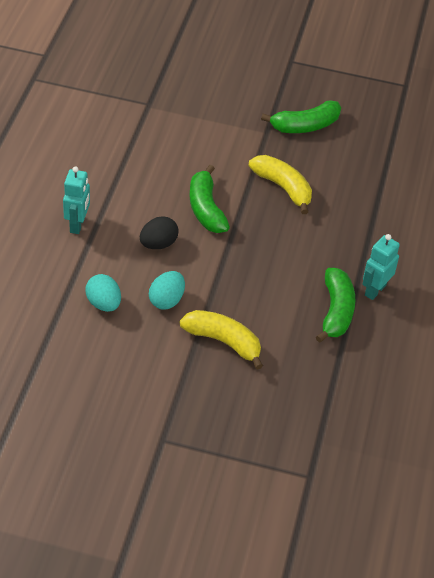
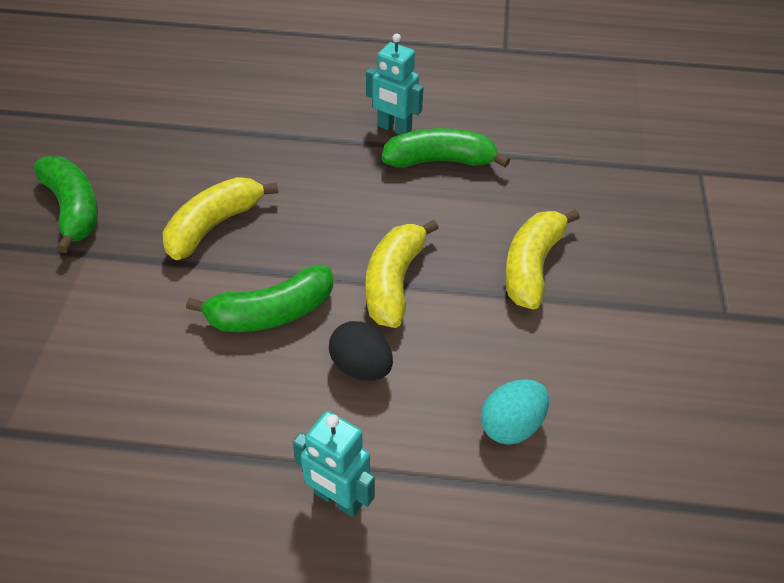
camera: 95 degrees left, 0 degrees up
turquoise robot [63,166,90,234] -> turquoise robot turned 150 degrees counterclockwise [293,411,375,517]
turquoise egg [149,271,185,309] -> none
none -> yellow banana [366,219,439,328]

